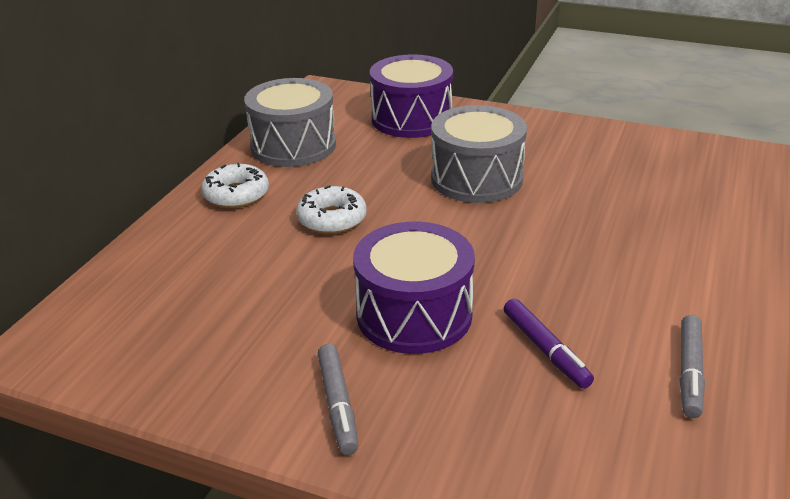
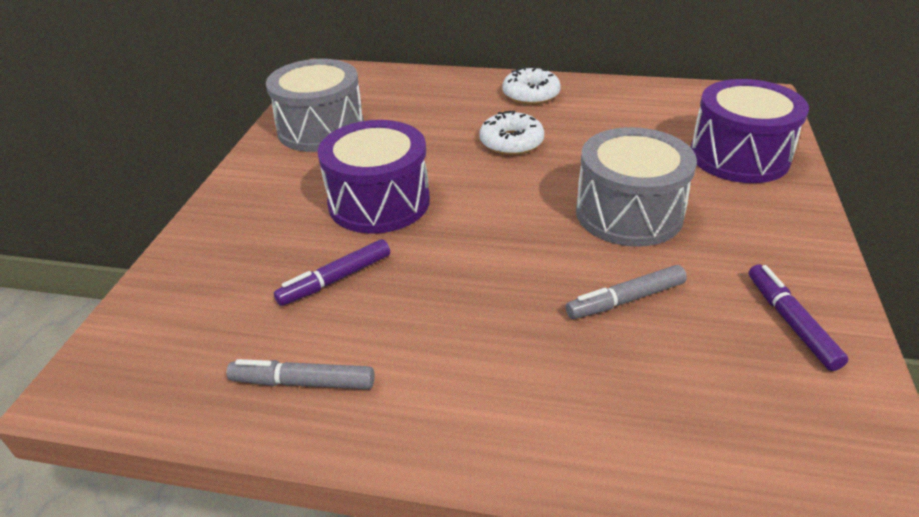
camera: 80 degrees right, 5 degrees up
grey drum [244,78,336,167] -> grey drum moved to [266,59,364,152]
grey marker [318,344,358,455] -> grey marker moved to [566,265,687,319]
none -> purple marker [749,264,848,371]

